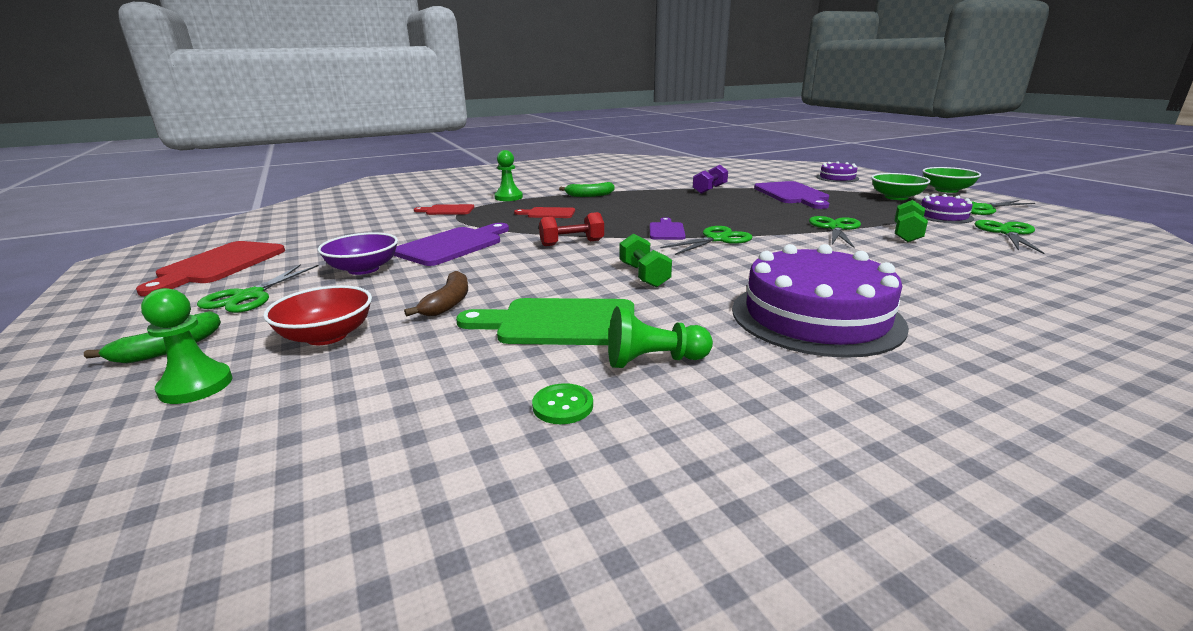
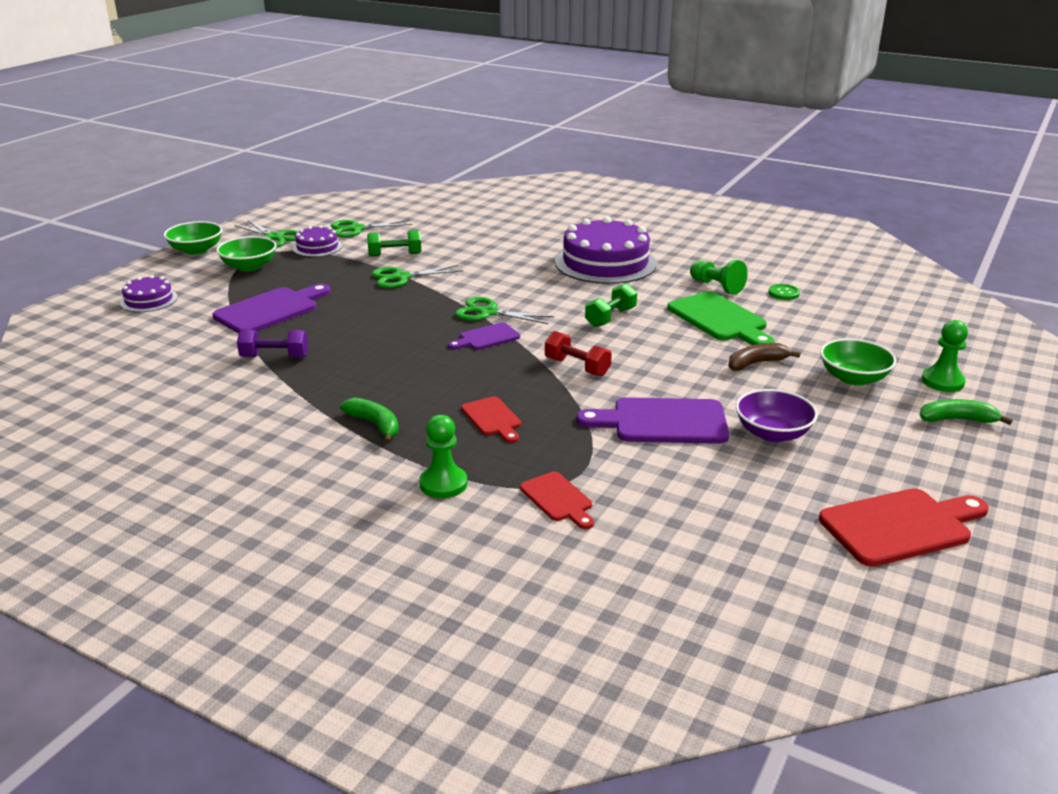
camera: 125 degrees left, 5 degrees up
green scissors [197,264,319,313] -> none
red bowl [263,285,372,345] -> green bowl [820,339,896,386]

